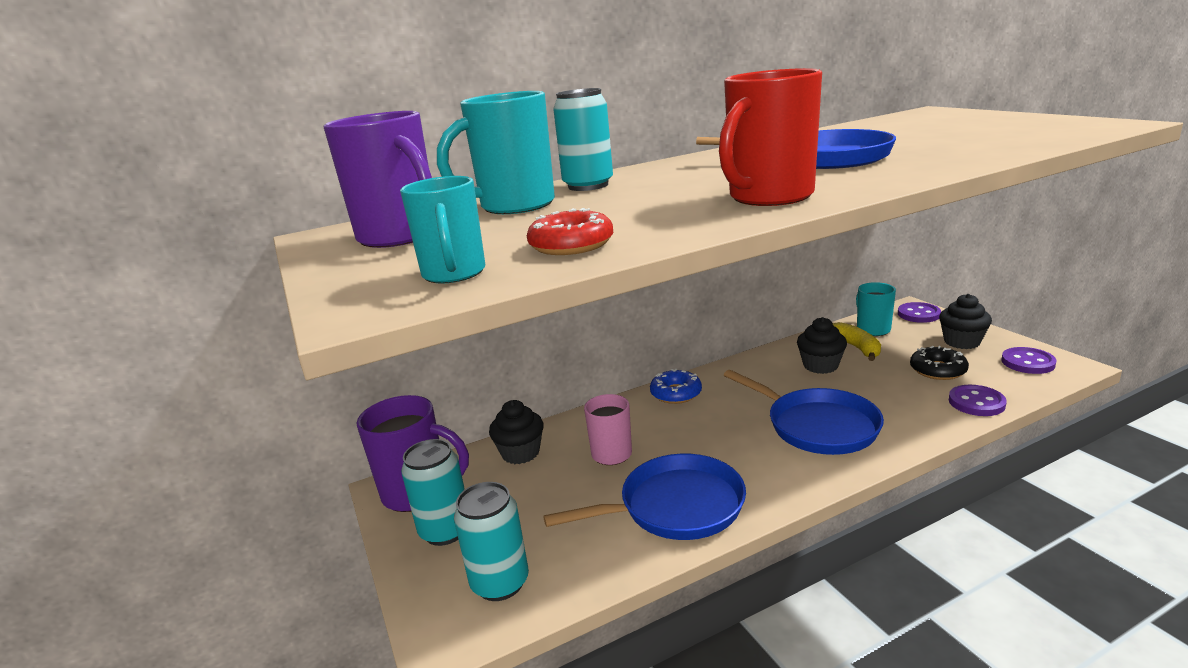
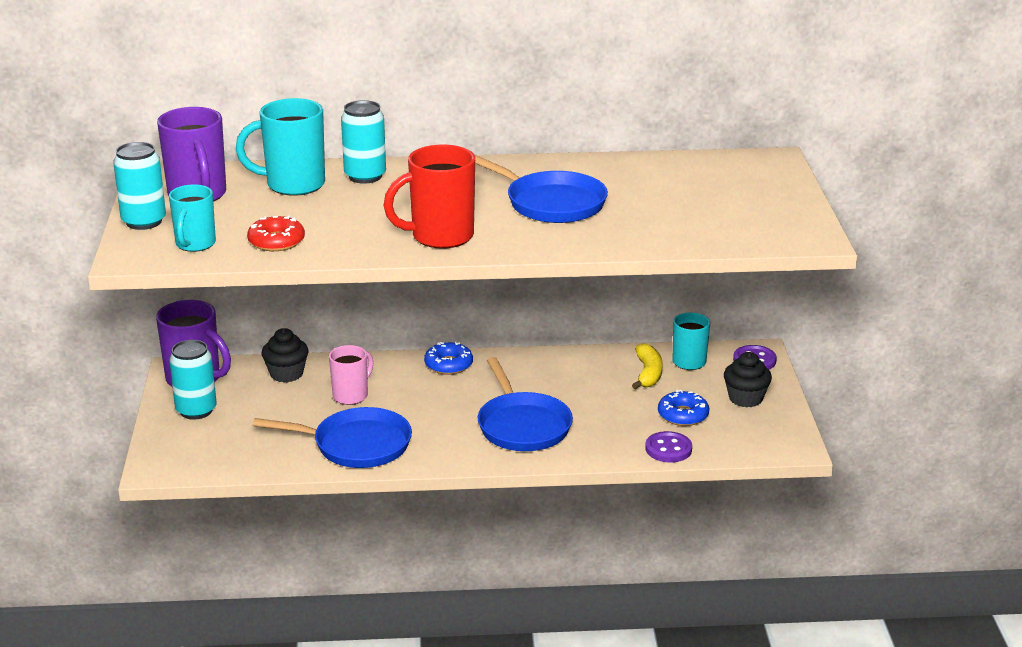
camera: 20 degrees right, 5 degrees up
turquoise can [454,482,529,601] -> turquoise can moved to [113,142,166,230]
black cupcake [797,317,847,374] -> none
black donut [910,346,969,380] -> blue donut [658,390,709,426]
purple button [1001,347,1057,374] -> none

